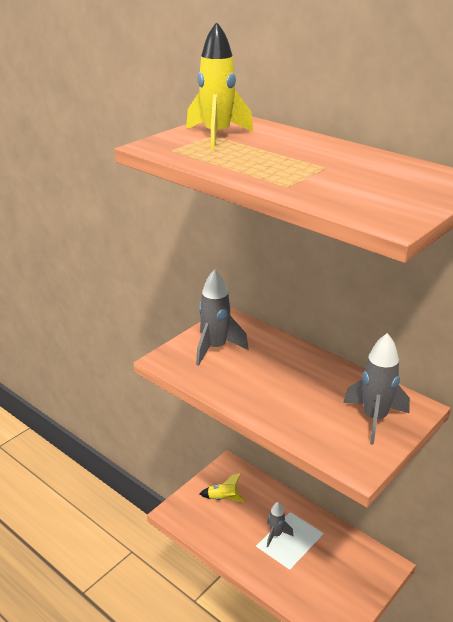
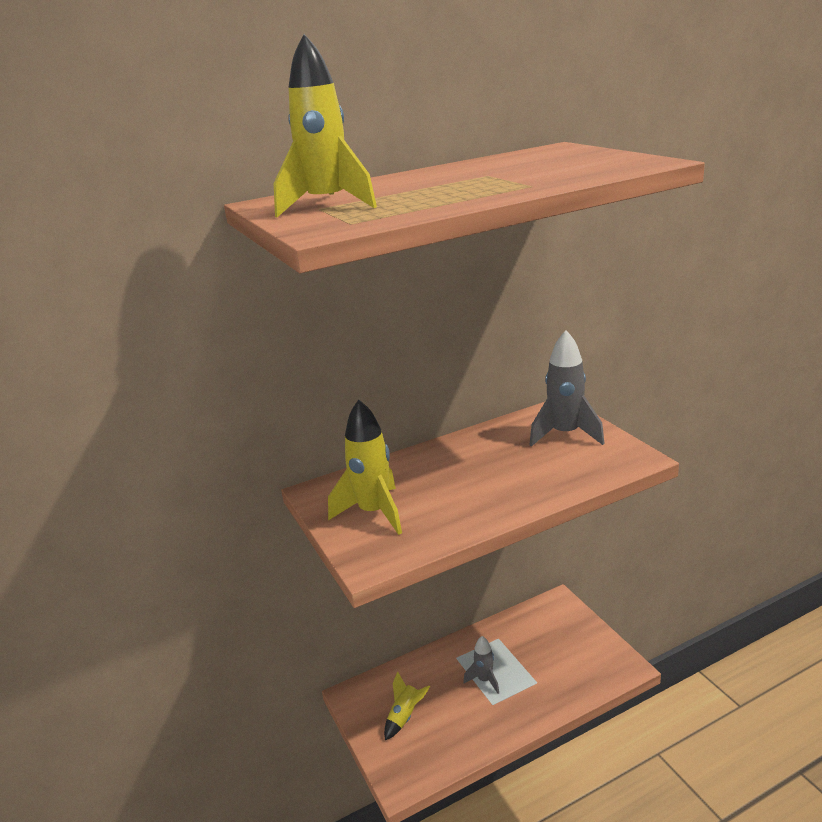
camera: 65 degrees left, 5 degrees down
grey rocket [196,269,248,366] -> yellow rocket [328,399,402,535]

